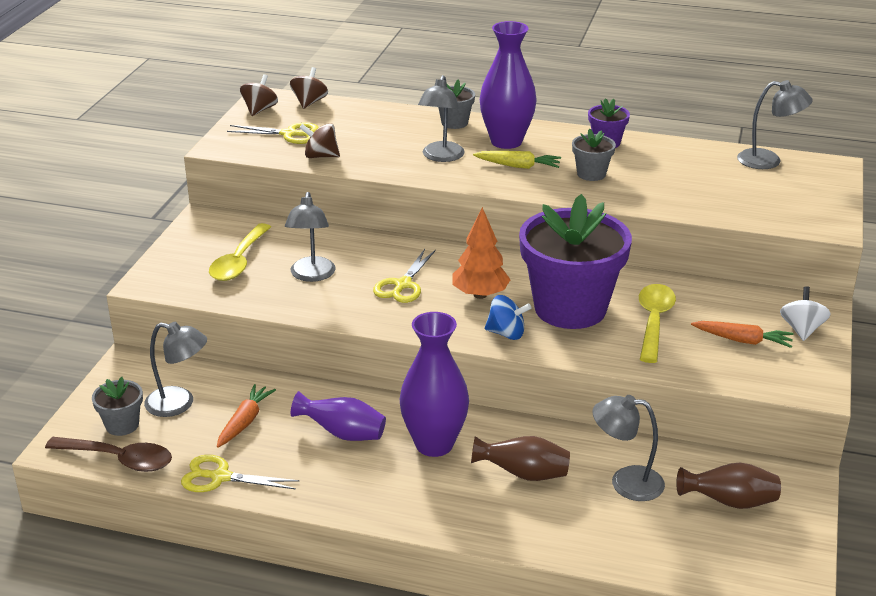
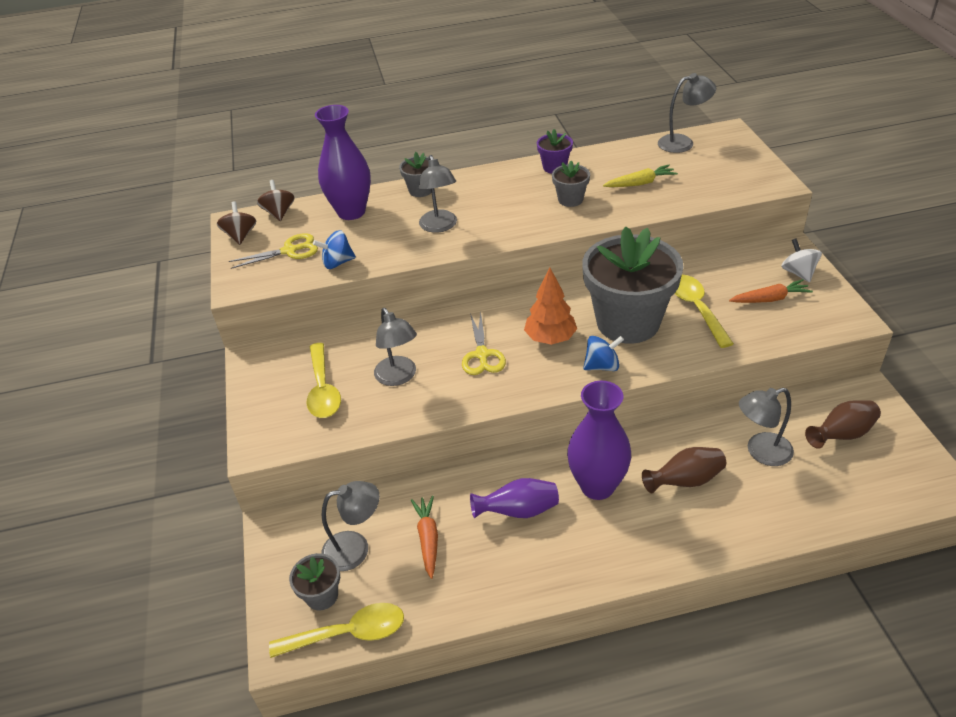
camera: 25 degrees left, 10 degrees up
brown spoon [45,437,172,472] -> yellow spoon [269,603,404,658]
yellow scissors [181,455,300,492] -> none
brown spinning top [299,123,340,158] -> blue spinning top [313,230,356,269]
yellow carrot [473,151,561,169] -> yellow carrot moved to [603,165,678,187]
purple vase [480,21,536,149] -> purple vase moved to [315,105,371,220]
purple flower pot [519,194,632,329] -> grey flower pot [582,226,683,344]

